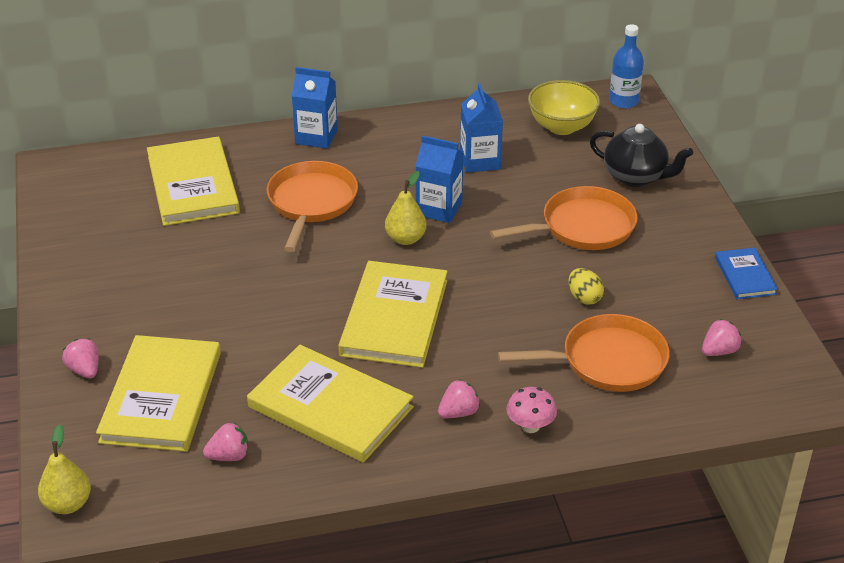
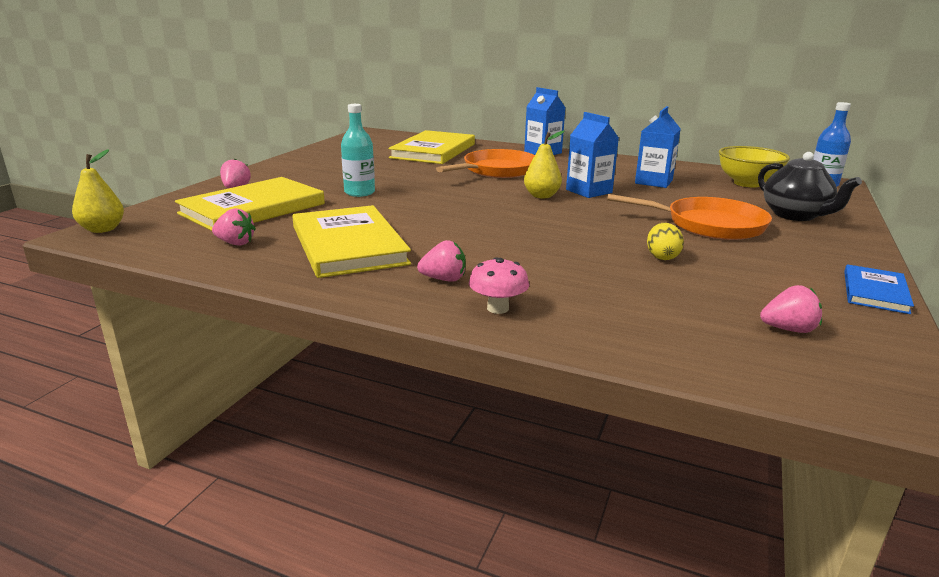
camera: 35 degrees right, 15 degrees down
yellow book [338,261,448,368] -> none
orange pan [498,314,670,392] -> none
none -> turquoise bottle [341,104,375,197]

